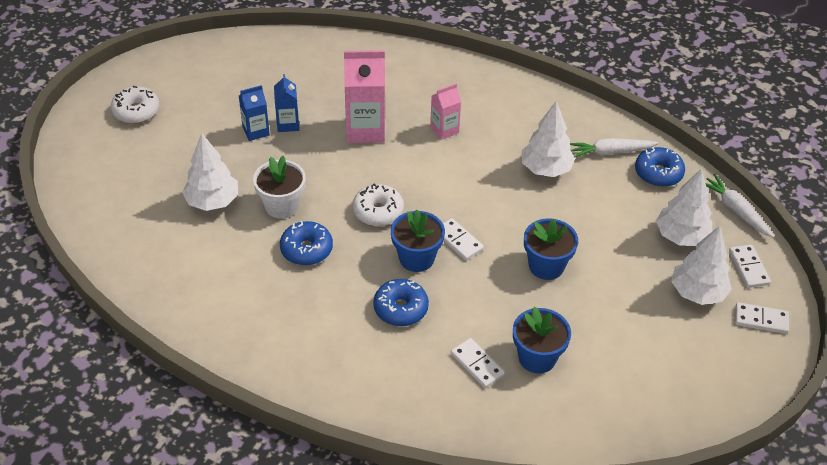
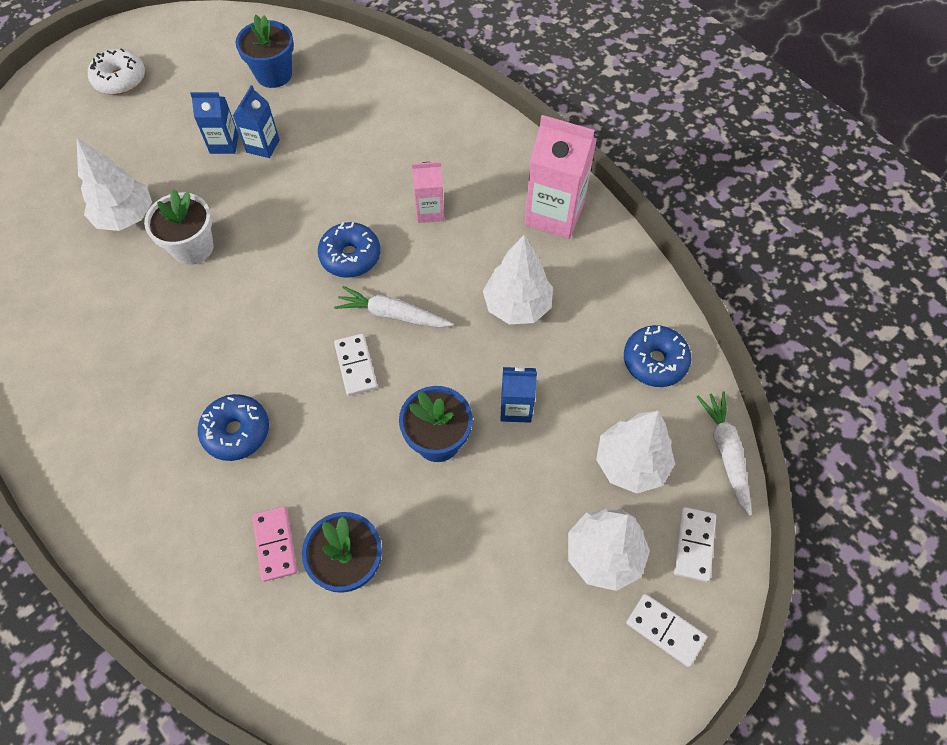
camera: 25 degrees right, 15 degrees up
blue donut [280,221,333,265] -> blue donut moved to [318,222,380,278]
pink carton [344,50,385,143] -> pink carton moved to [525,115,597,239]
white donut [352,184,404,226] -> none
blue flower pot [391,210,445,272] -> blue flower pot moved to [235,15,294,88]
white domino [451,338,505,388] -> pink domino [252,506,297,582]
white carrot [570,138,659,157] -> white carrot moved to [334,286,453,328]
none -> blue carton [501,366,537,423]

